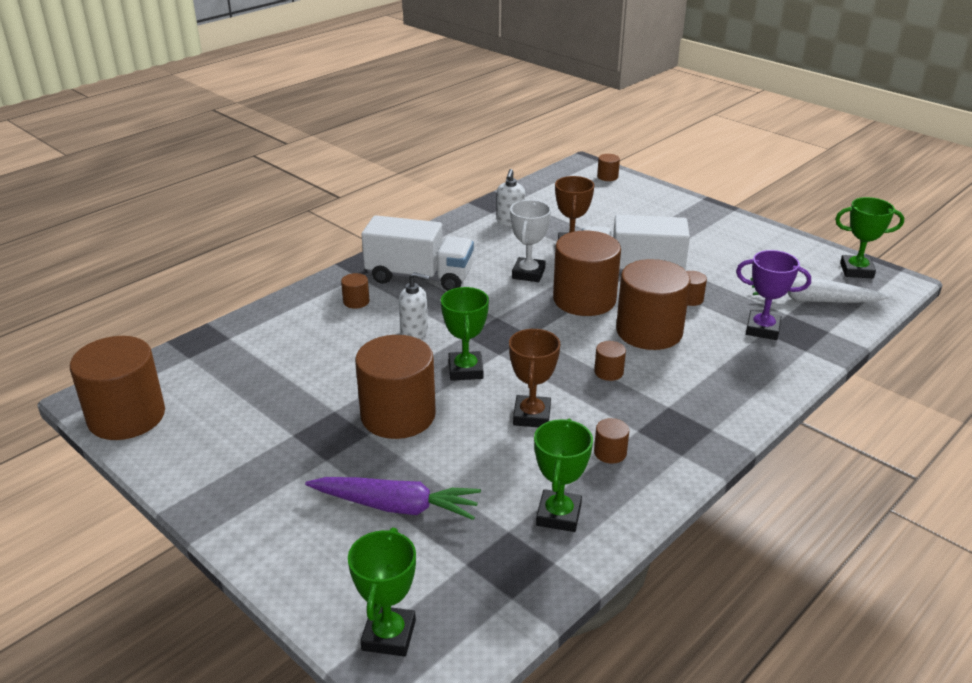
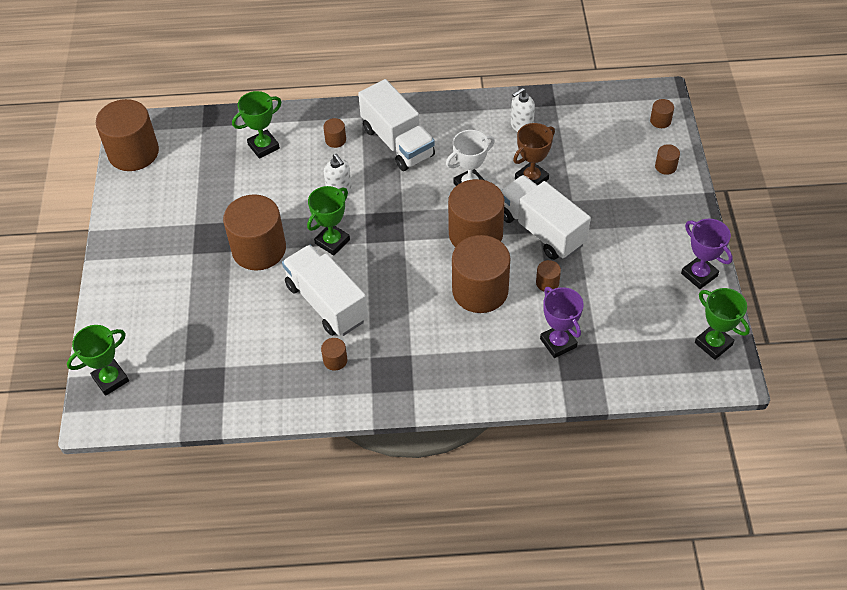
camera: 45 degrees right, 20 degrees up
purple carrot [305,477,481,520] -> none
brown trophy [509,329,560,427] -> white truck [282,245,368,336]
green trophy [534,419,593,532] -> green trophy moved to [232,91,281,159]
brown cylinder [594,341,626,381] -> brown cylinder moved to [655,144,680,175]
white carrot [750,277,890,303] -> none
none -> purple trophy [681,219,733,289]

